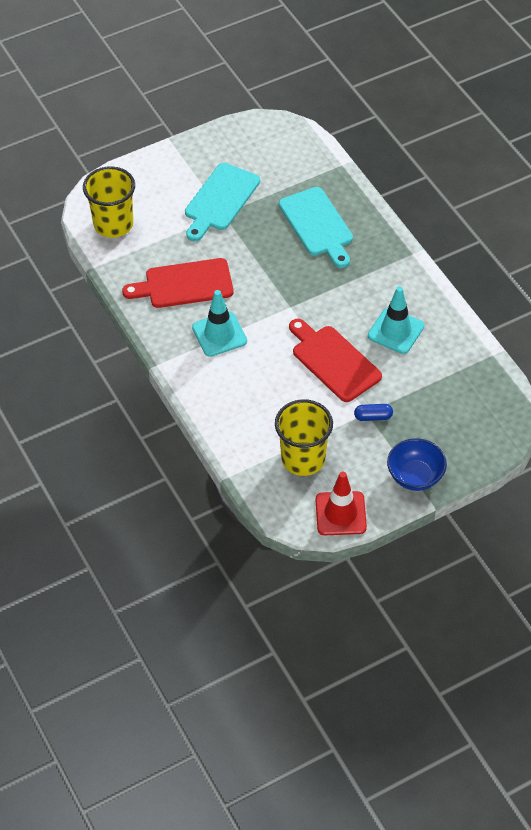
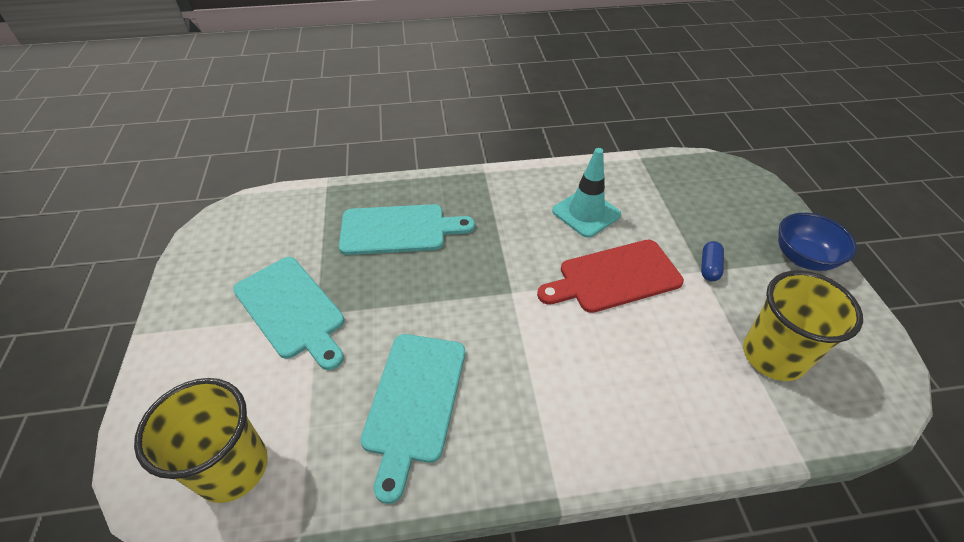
camera: 70 degrees left, 5 degrees down
red cutting board [122,258,233,308] -> turquoise cutting board [360,334,465,504]
turquoise traffic cone [192,290,247,357] -> none
red traffic cone [315,472,367,535] -> none

